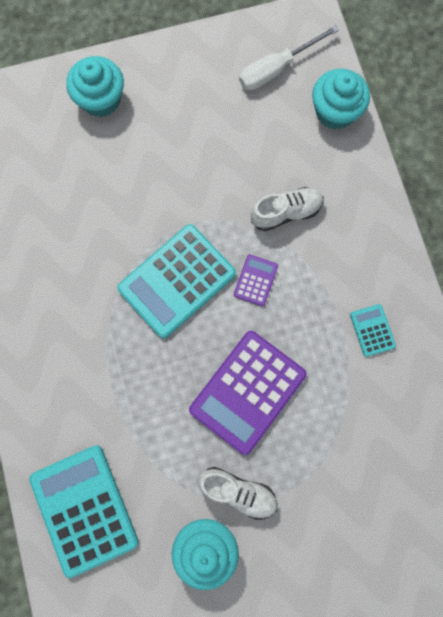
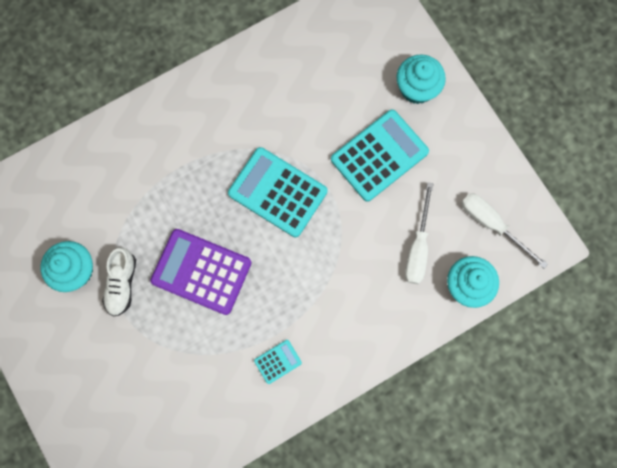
camera: 75 degrees right, 0 degrees up
turquoise calculator [29,445,139,578] -> turquoise calculator moved to [331,109,429,202]
purple calculator [234,254,278,306] -> none
white shoe [250,187,324,231] -> none
none -> white screwdriver [405,182,433,284]

